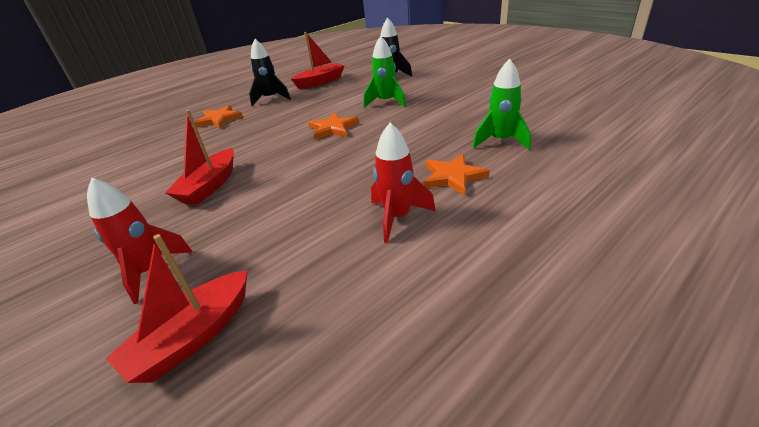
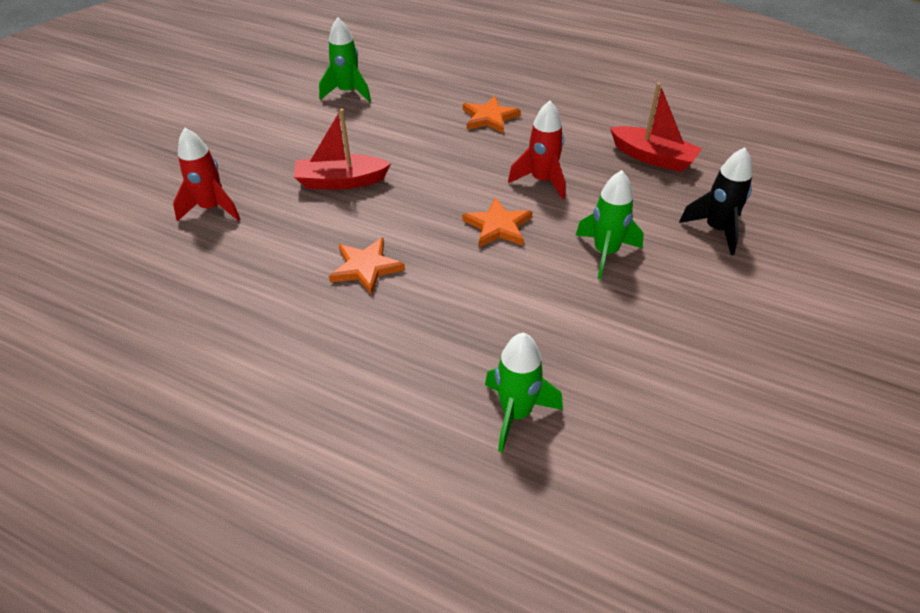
camera: 65 degrees right, 10 degrees up
red boat [106,234,248,383] -> none
black rocket [249,39,291,106] -> none
red rocket [371,123,436,243] -> red rocket moved to [508,101,565,200]
orange star [423,154,490,196] -> orange star moved to [329,238,405,295]
none -> green rocket [319,17,371,102]

